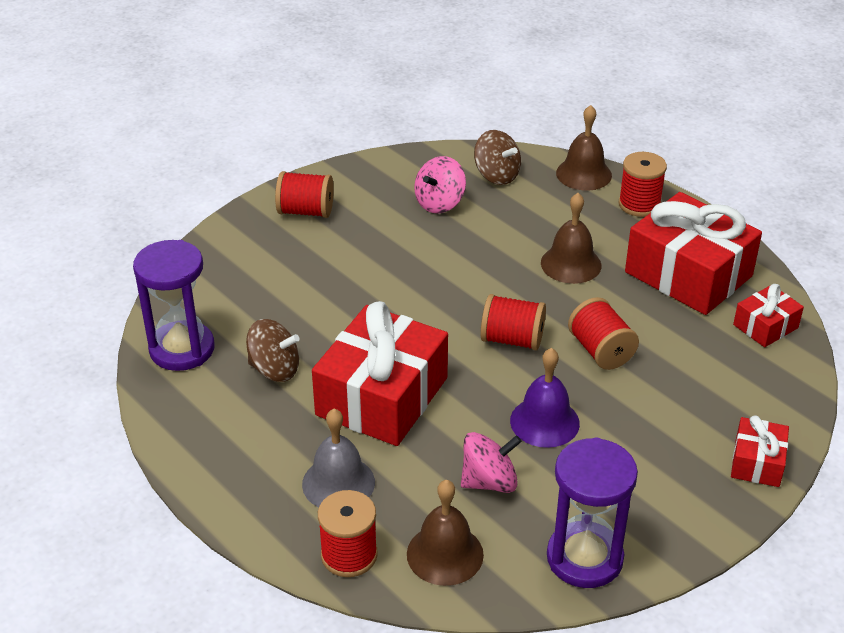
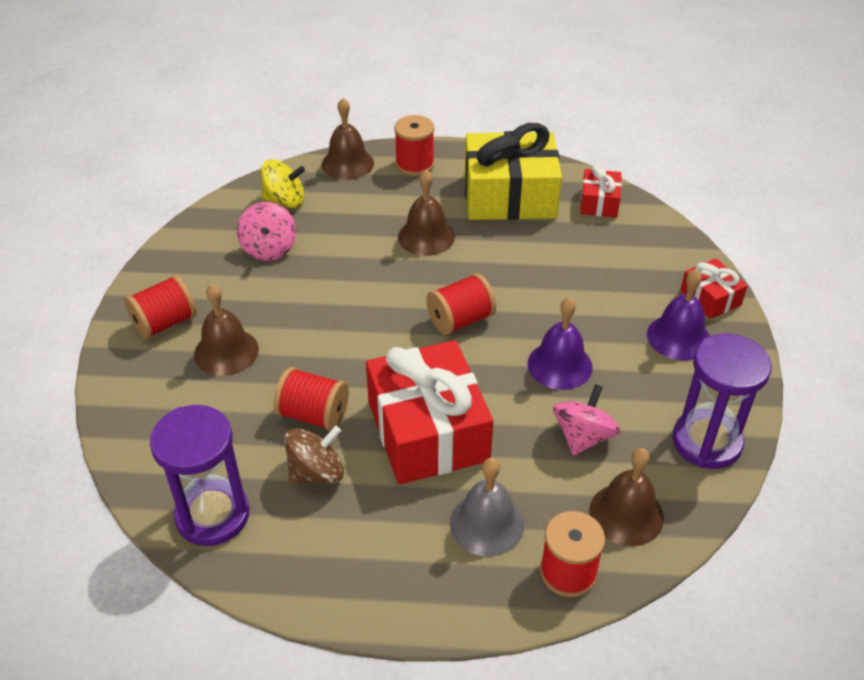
camera: 45 degrees left, 5 degrees up
brown spinning top [474,130,521,185] -> yellow spinning top [261,159,305,208]
red spool [568,297,639,370] -> red spool moved to [274,367,349,431]
red gift [625,192,762,315] -> yellow gift [465,123,562,220]
none -> brown bell [194,284,259,376]
none -> purple bell [647,269,710,361]

